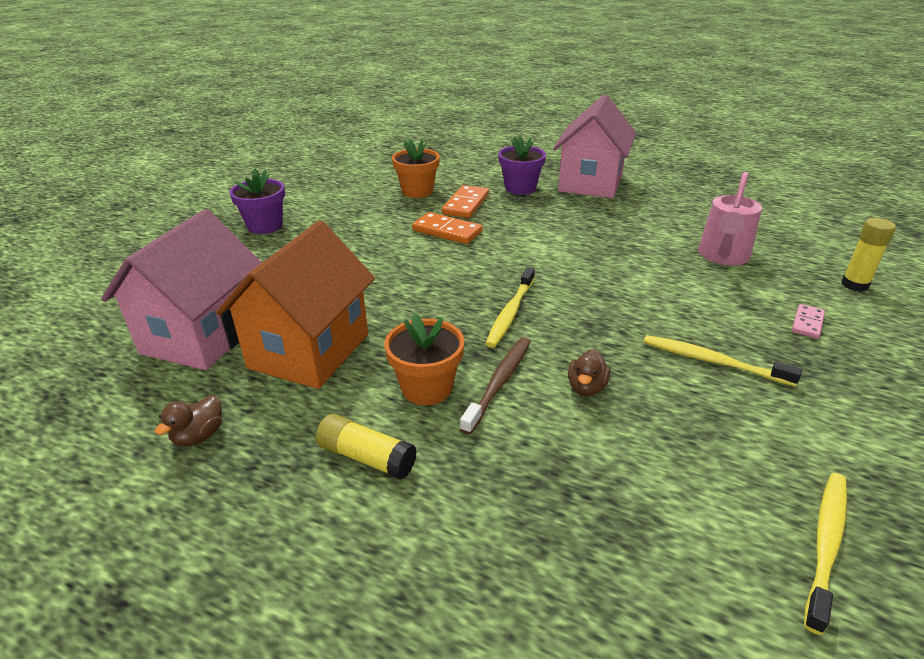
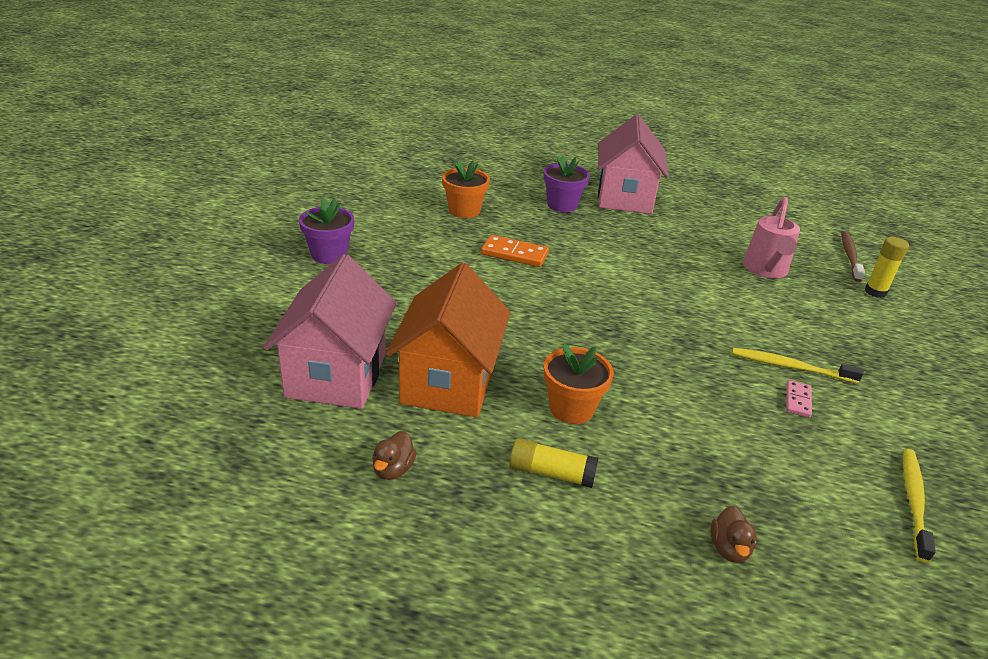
camera: 15 degrees left, 0 degrees up
orange domino [442,185,489,218] -> none
brown toothbrush [460,337,531,435] -> brown toothbrush moved to [841,231,865,282]
yellow toothbrush [485,267,535,348] -> none
brown duck [568,349,611,397] -> brown duck moved to [711,506,757,563]
pink domino [792,304,825,339] -> pink domino moved to [786,380,812,418]

